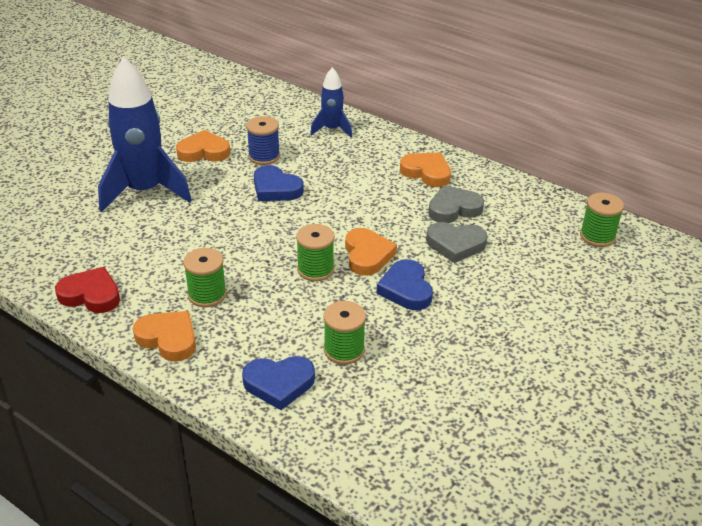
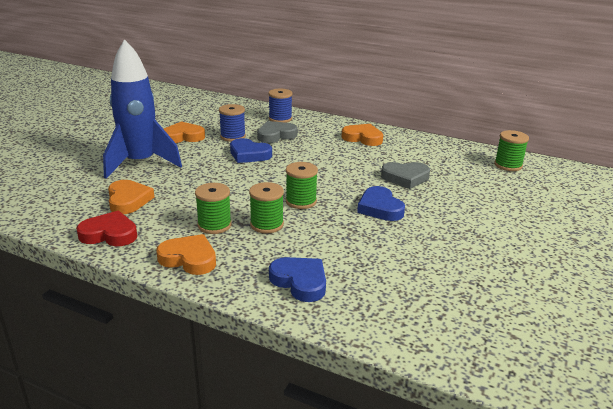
camera: 10 degrees left, 10 degrees down
blue heart [242,356,315,410] -> blue heart turned 120 degrees counterclockwise [269,257,326,302]
blue rocket [310,67,352,137] -> blue spool [268,89,292,123]
green spool [324,301,366,365] -> green spool moved to [249,182,284,234]
orange heart [345,228,397,276] -> orange heart moved to [108,180,155,214]
grey heart [428,185,484,223] -> grey heart moved to [257,121,298,143]

